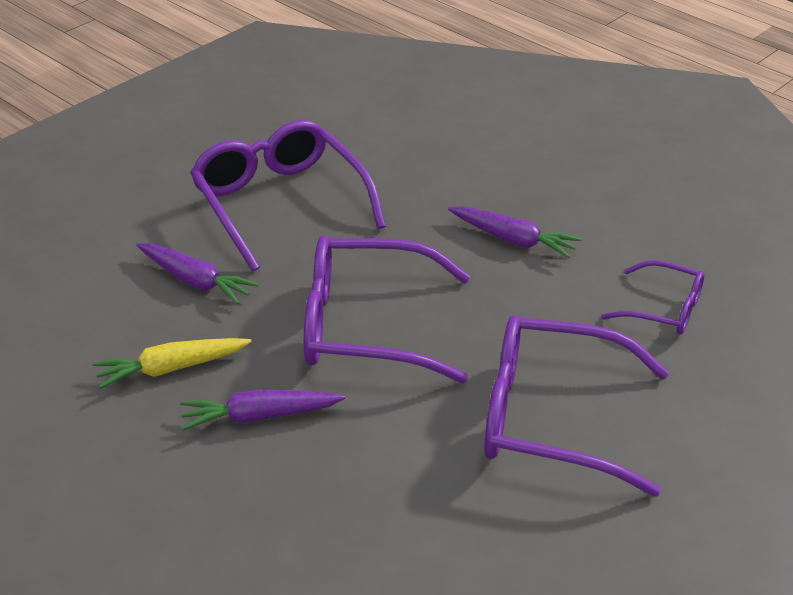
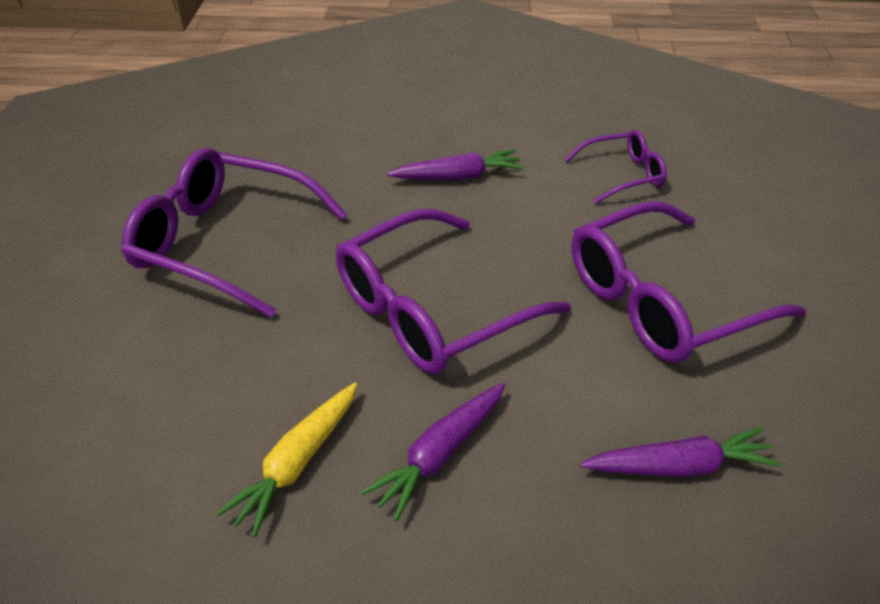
camera: 40 degrees left, 5 degrees up
purple carrot [136,243,259,304] -> purple carrot moved to [581,427,782,478]

